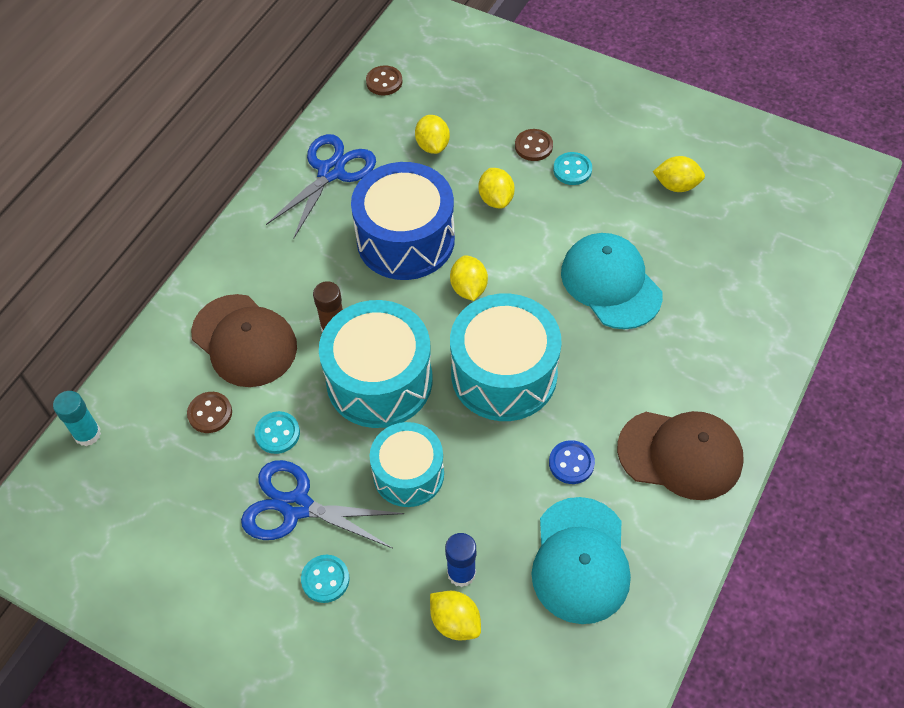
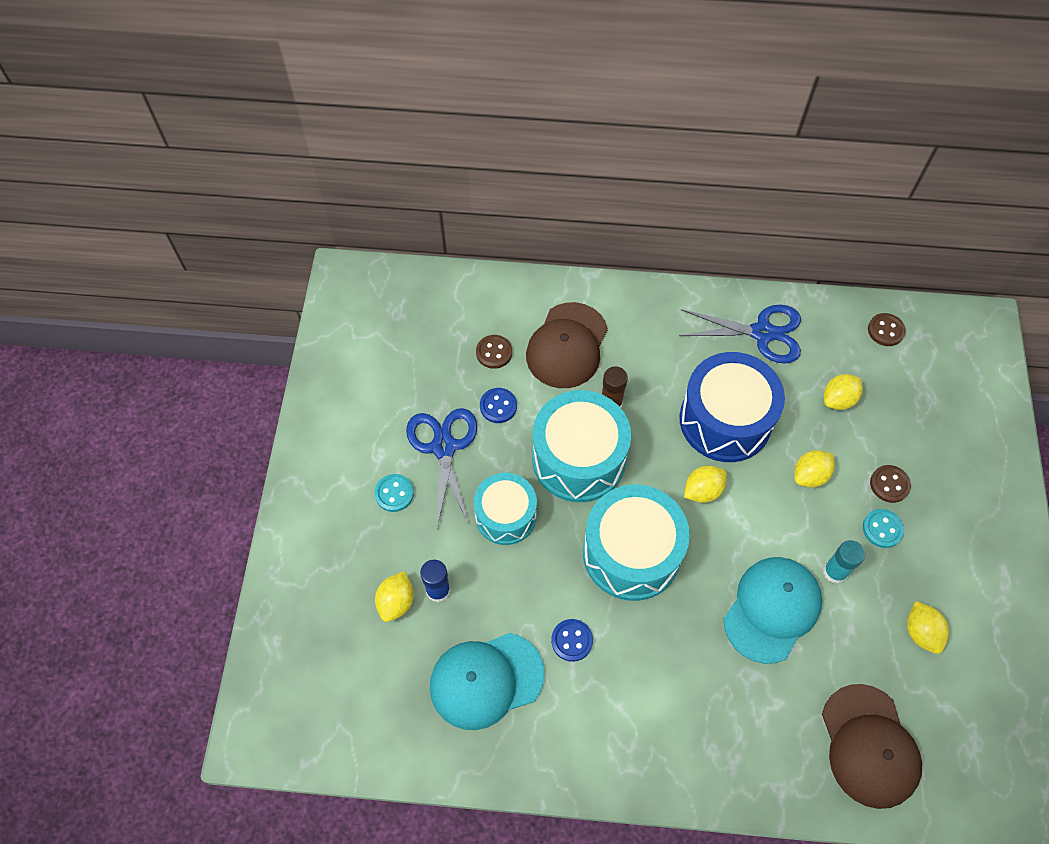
camera: 65 degrees right, 5 degrees up
turquoise glue stick [53,391,101,446] -> turquoise glue stick moved to [823,540,865,584]
turquoise button [255,411,300,454] -> blue button [480,388,517,423]
brown cap [617,411,744,500] -> brown cap moved to [822,684,922,809]

